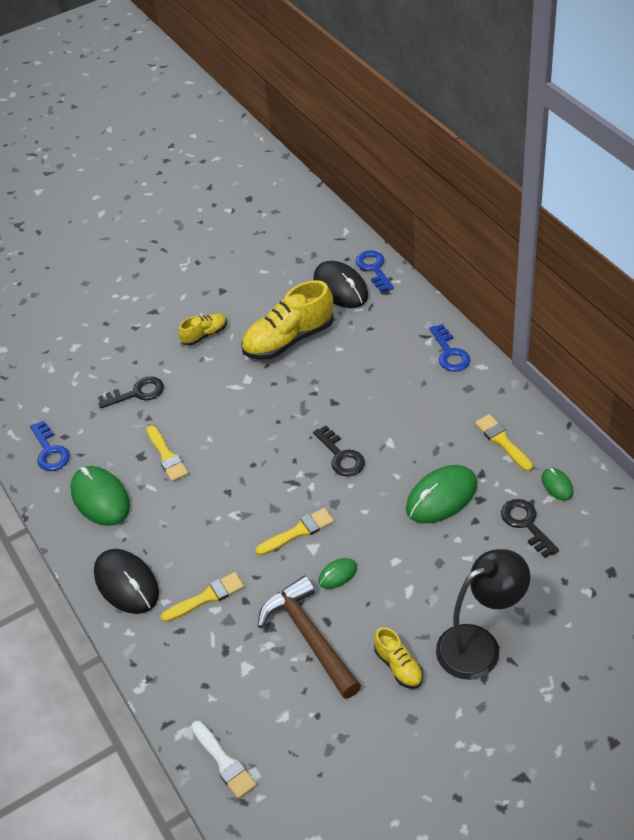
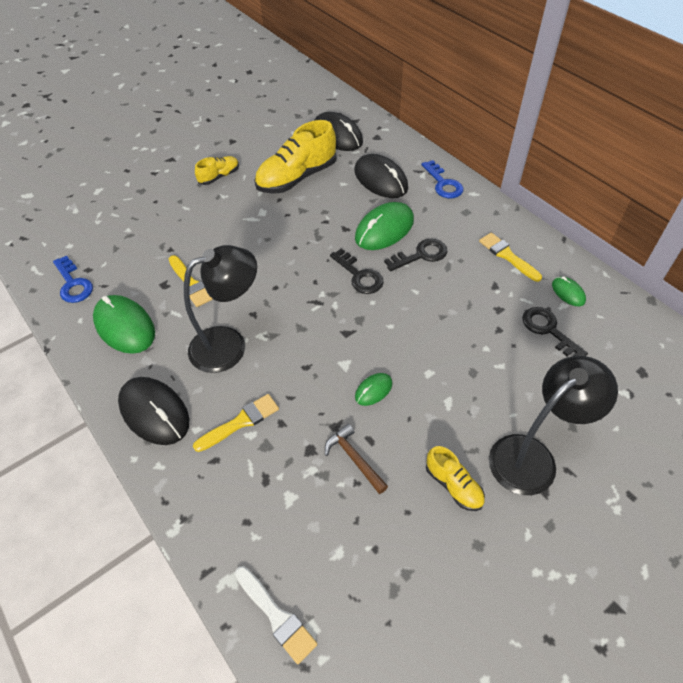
camera: 10 degrees left, 5 degrees up
black key [98,376,164,408] -> black key moved to [384,239,447,271]
yellow brush [255,508,334,556] -> none
brown hammer [258,576,361,699] -> brown hammer [325,424,388,494], size x0.53
blue key [356,250,394,292] -> none
green mouse [406,465,477,523] -> green mouse moved to [355,202,414,250]
none -> black lamp [184,245,257,373]
none -> black mouse [354,154,408,198]

